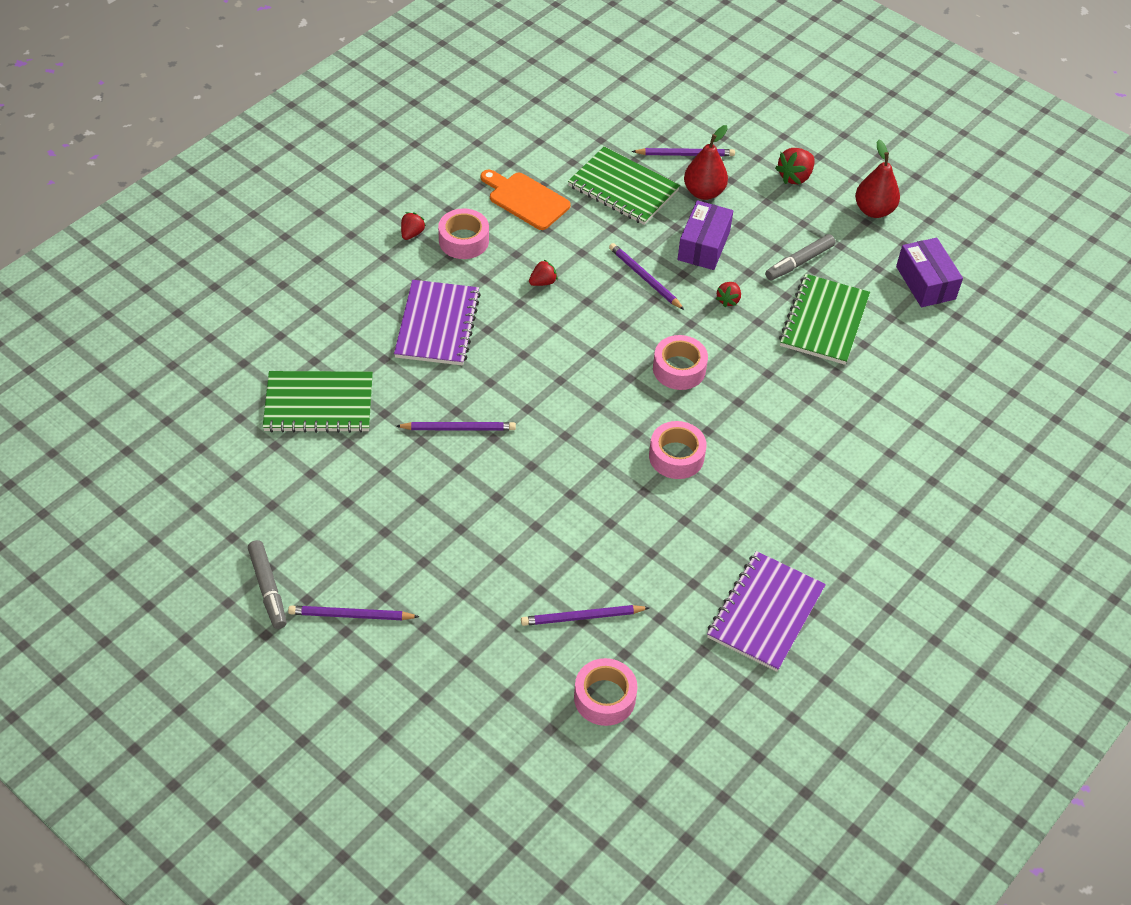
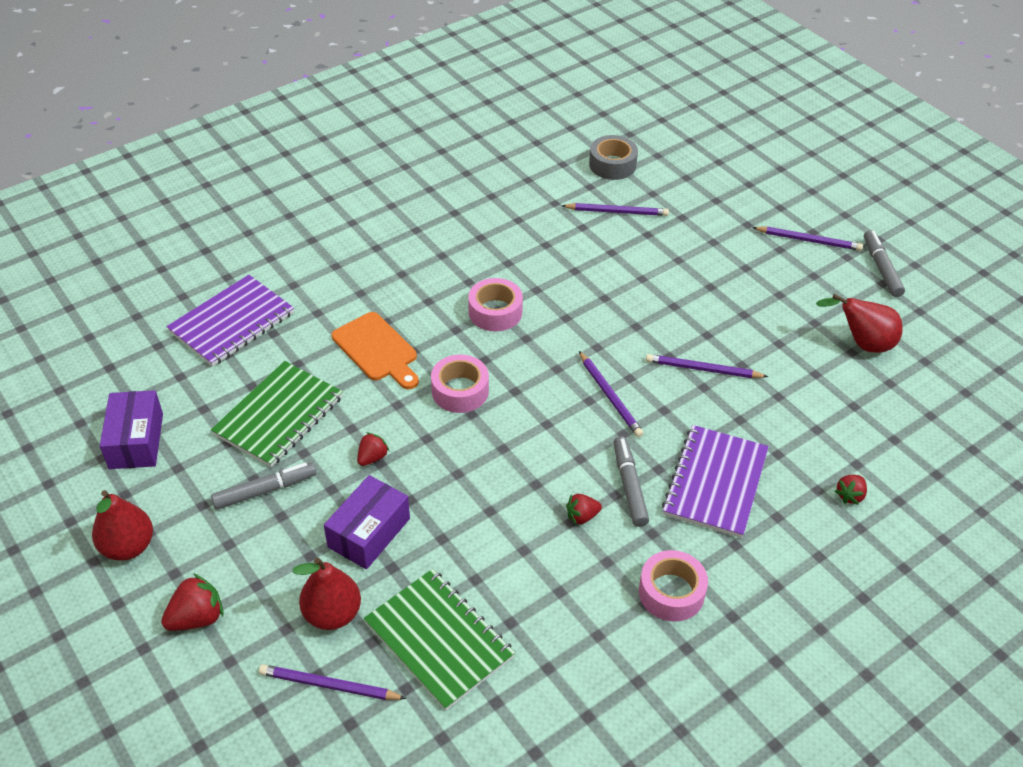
camera: 165 degrees left, 5 degrees down
green notebook [263,371,373,433] -> none
red strawberry [401,212,426,240] -> red strawberry moved to [835,475,867,505]
orange cutting board [481,170,571,230] -> orange cutting board moved to [332,312,419,389]
pink tape [574,658,638,726] -> grey tape [589,135,638,180]
purple pencil [609,243,684,310] -> purple pencil moved to [579,351,644,437]
purple notebook [707,551,826,672] -> purple notebook moved to [166,275,294,367]
none -> grey marker [614,436,649,527]
none -> red pear [816,294,903,353]

